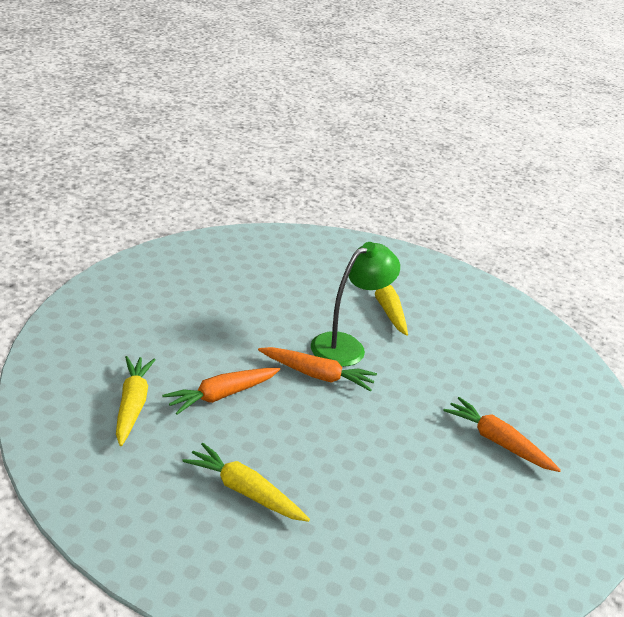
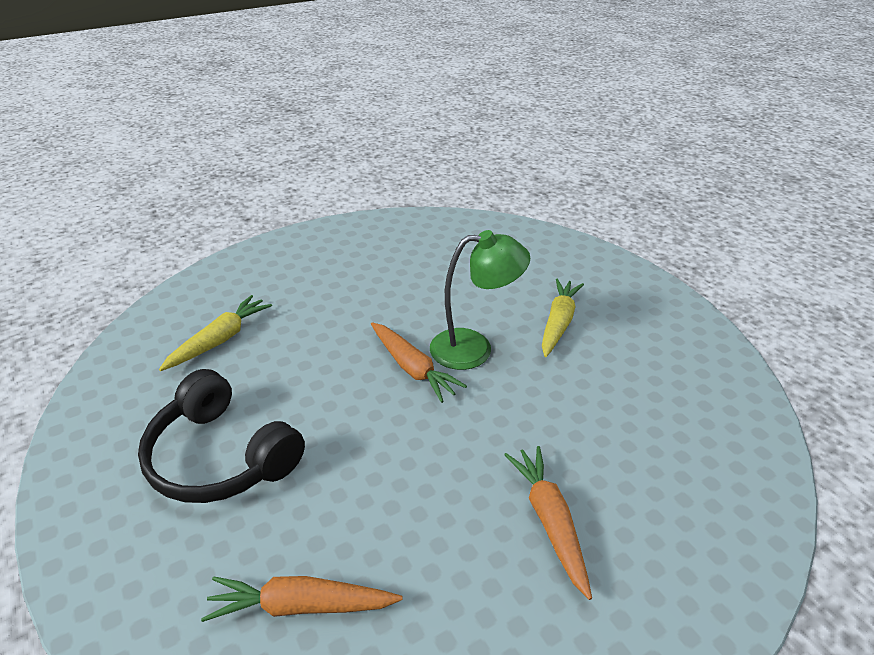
camera: 40 degrees right, 5 degrees up
orange carrot [162,368,280,415] -> orange carrot moved to [201,576,403,622]
yellow carrot [182,443,310,522] -> black headphones [138,369,305,503]

